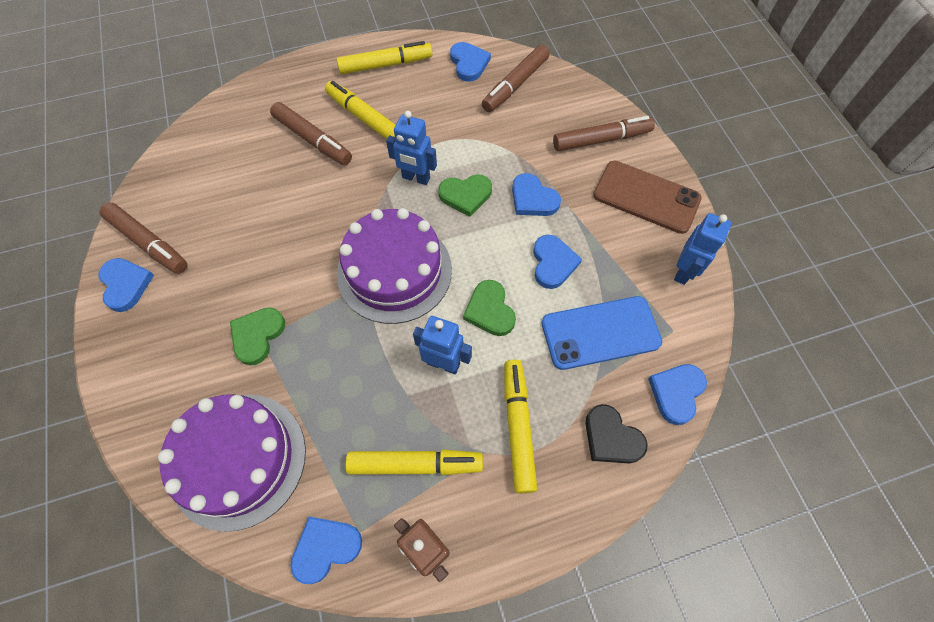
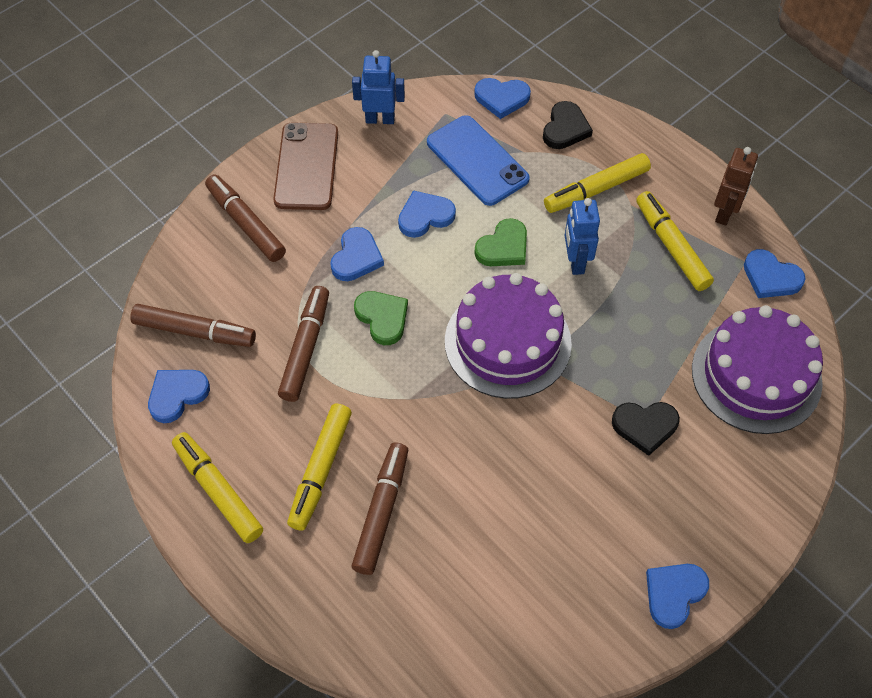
camera: 115 degrees left, 5 degrees down
brown marker [99,202,187,274] -> brown marker moved to [278,286,329,402]
green heart [230,307,285,365] -> black heart [612,402,680,456]
blue robot [386,111,437,185] -> none

